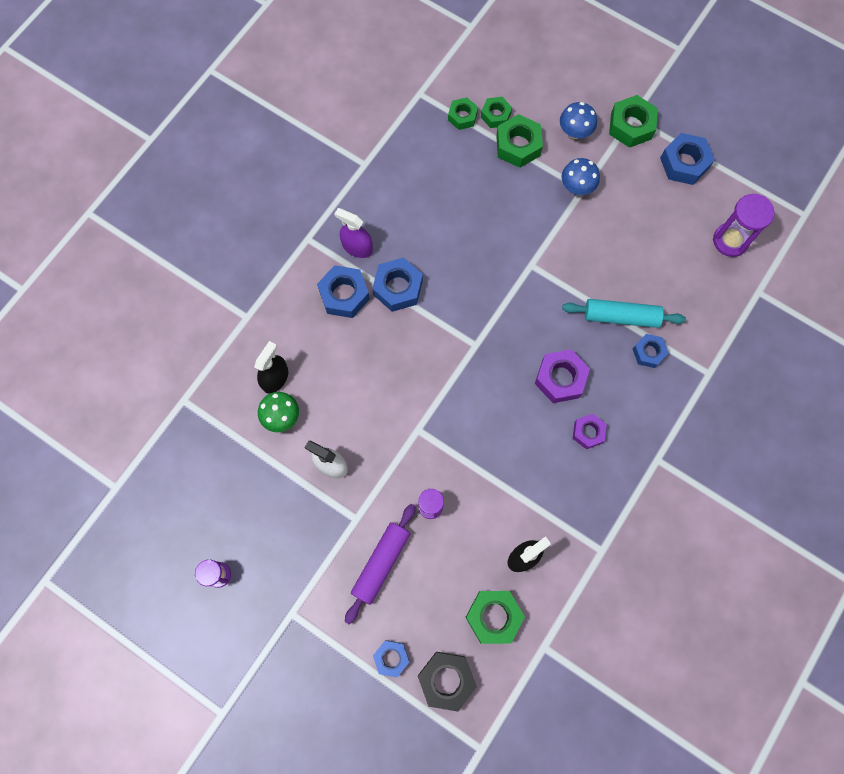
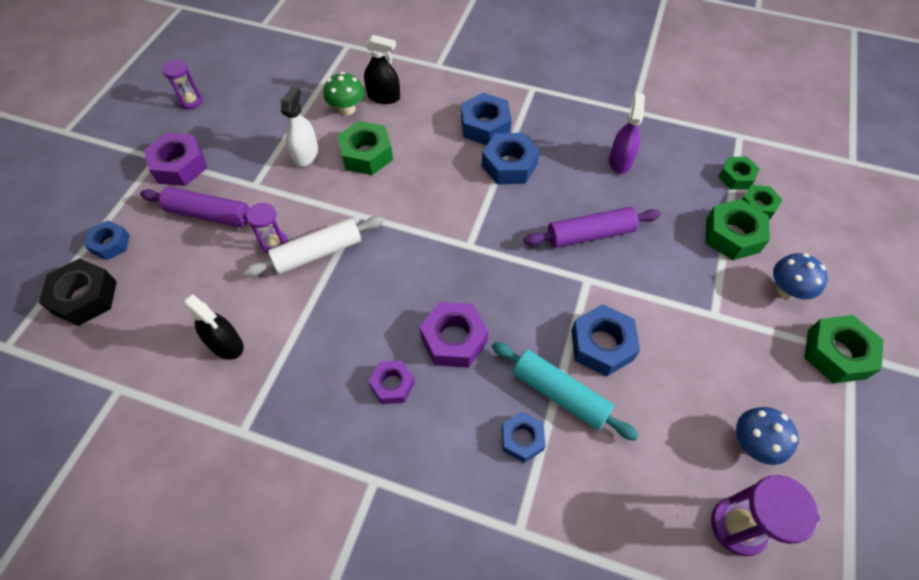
camera: 75 degrees right, 15 degrees down
purple spray bottle [334,208,373,258] -> purple spray bottle moved to [609,93,645,174]
green nut [465,591,525,644] -> green nut moved to [337,121,393,175]
blue mushroom [561,158,600,195] -> blue mushroom moved to [736,407,799,465]
turquoise rolling pin [562,299,686,328] -> turquoise rolling pin turned 45 degrees counterclockwise [492,341,639,441]
blue nut [660,133,715,185] -> blue nut moved to [571,304,640,377]
none -> purple nut [144,133,207,186]
none -> white rolling pin [243,216,384,277]
none -> purple rolling pin [524,207,661,248]

